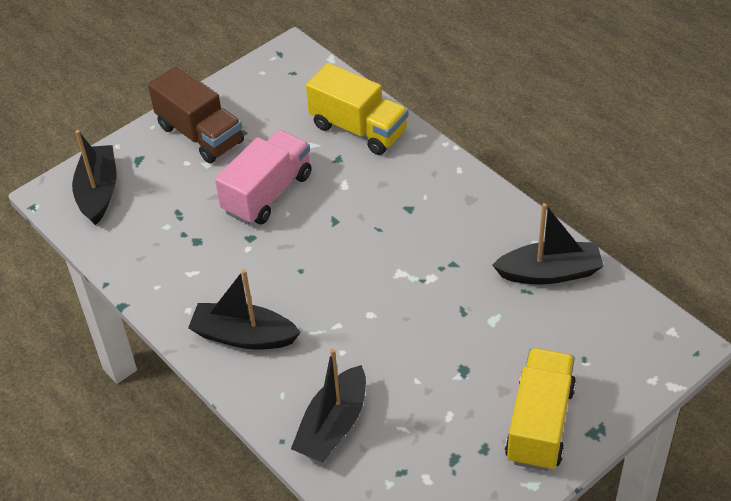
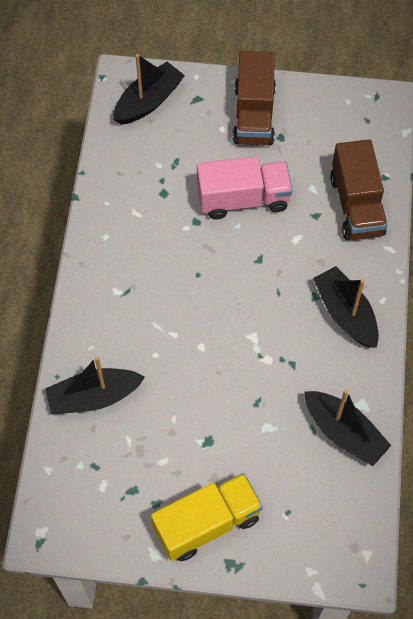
camera: 45 degrees right, 15 degrees up
black boat [188,269,301,349] -> black boat moved to [313,266,379,348]
yellow truck [306,63,409,155] -> brown truck [330,139,387,240]

